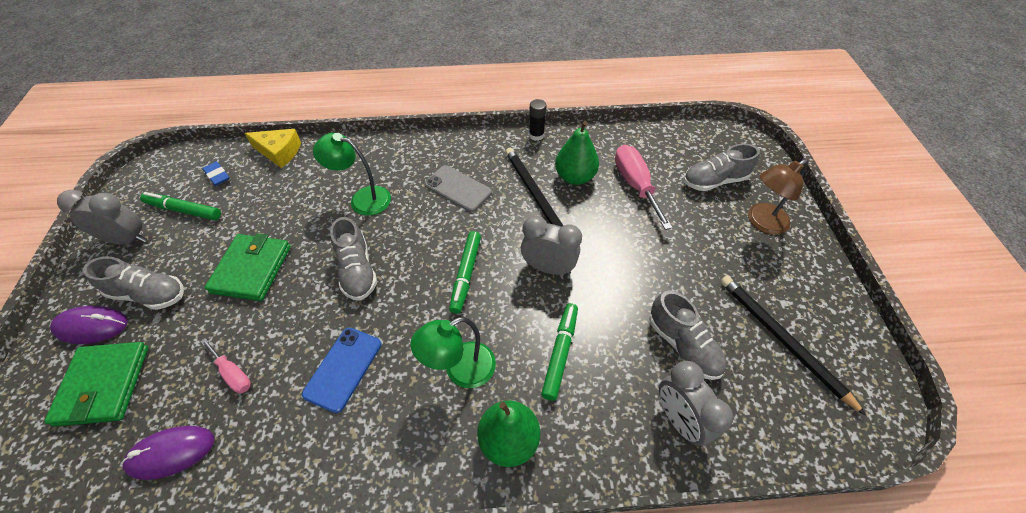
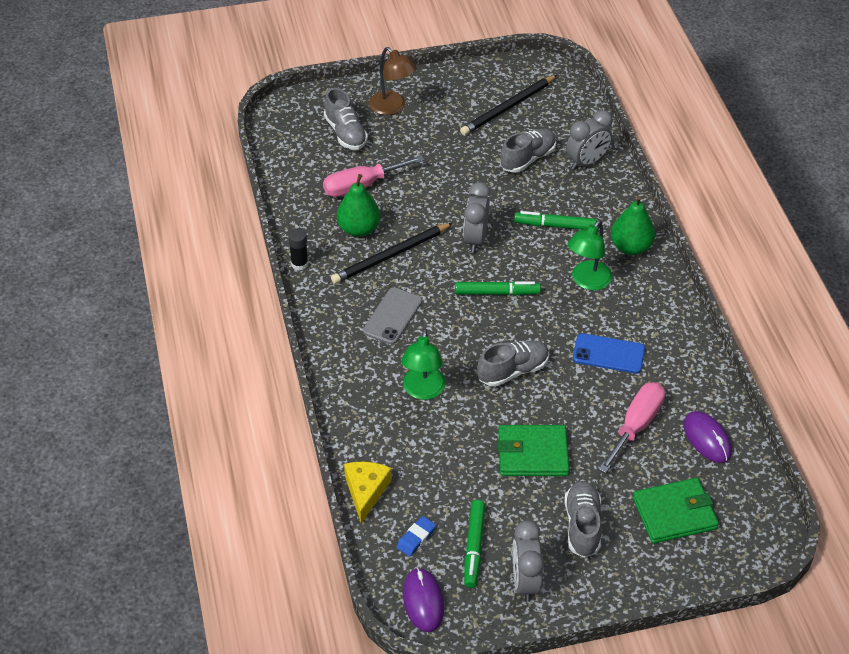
camera: 100 degrees left, 5 degrees down
purple mouse [50,306,128,344] -> purple mouse moved to [403,567,444,632]
pink screwdriver [201,338,251,393] -> pink screwdriver [598,382,665,473], size x1.78
green lamp [411,317,496,388] -> green lamp turned 75 degrees clockwise [567,220,612,290]

